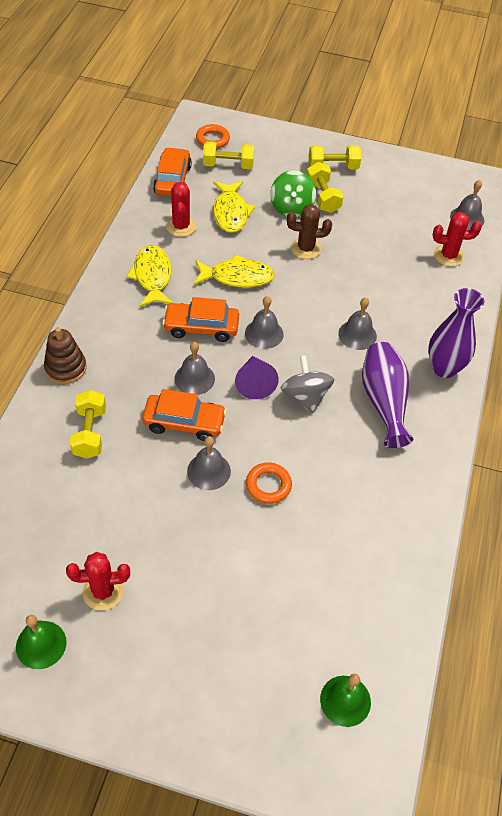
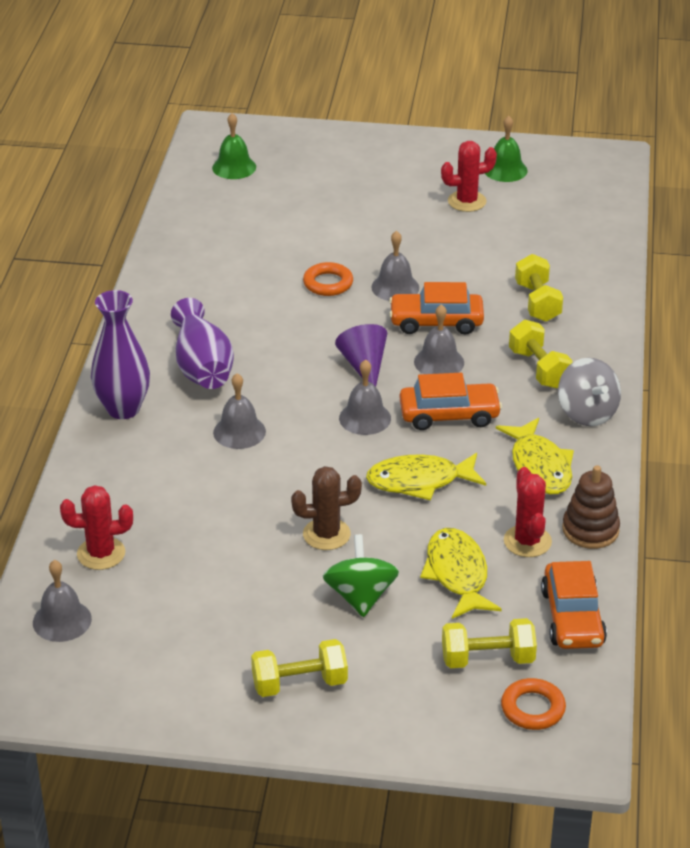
camera: 175 degrees right, 15 degrees down
brown stacking toy [44,327,86,384] -> brown stacking toy moved to [562,465,620,549]
grey spinning top [281,355,334,414] -> grey spinning top moved to [558,358,621,426]
yellow dumbbell [307,162,344,213] -> yellow dumbbell moved to [509,320,573,388]

